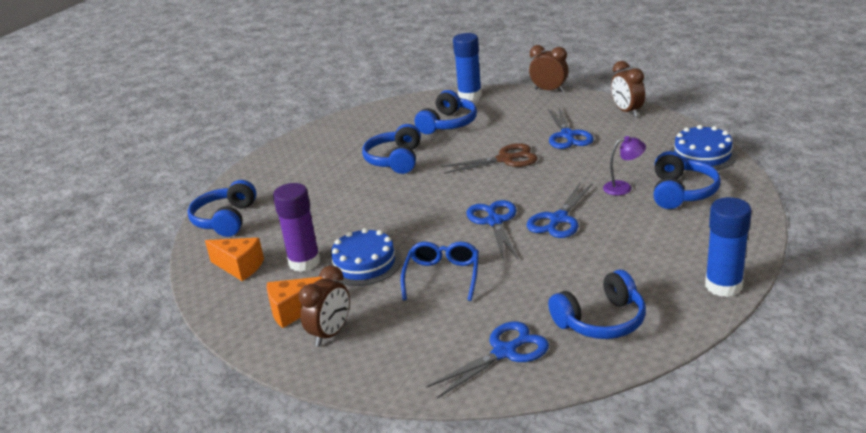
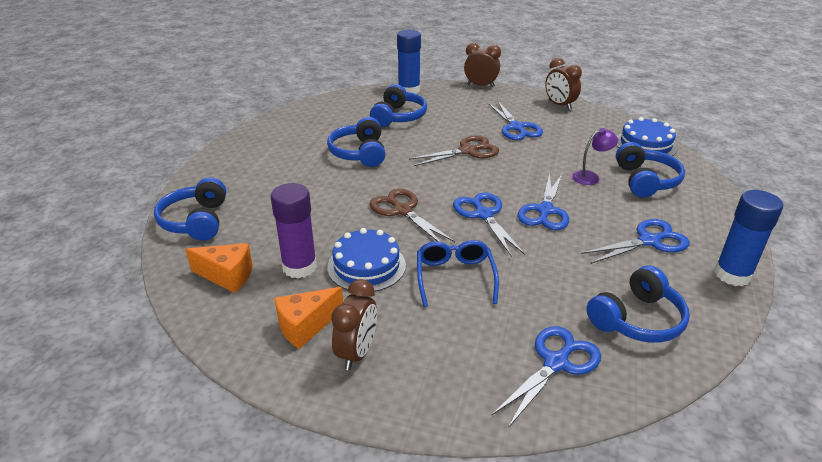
camera: 15 degrees left, 5 degrees up
none -> brown scissors [370,189,455,242]
none -> blue scissors [581,219,690,264]

